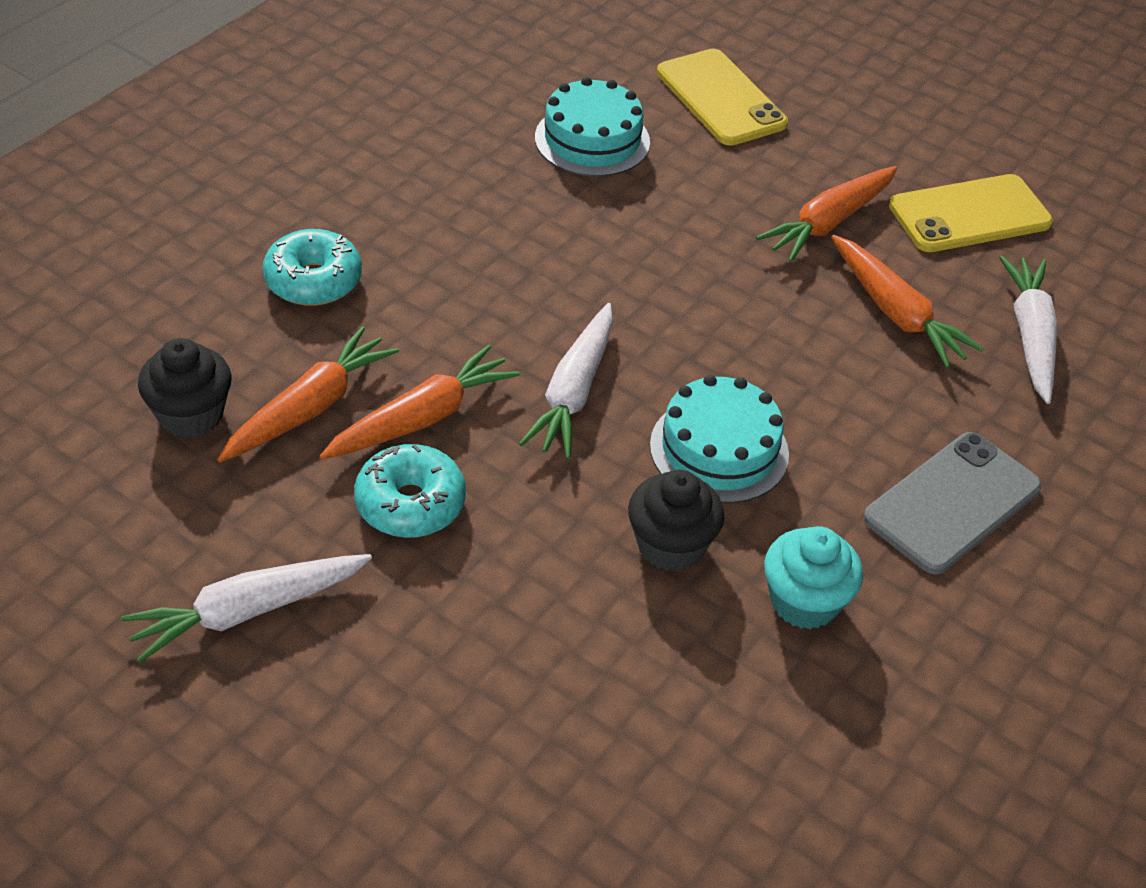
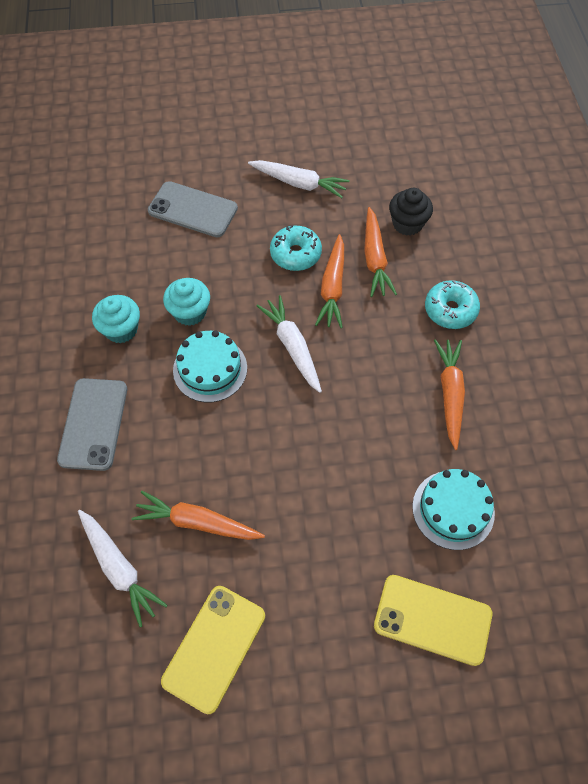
camera: 140 degrees right, 15 degrees up
white carrot [121,554,372,663] -> white carrot turned 90 degrees clockwise [248,160,349,198]
black cupcake [628,470,724,572] -> turquoise cupcake [163,278,210,326]
orange carrot [756,166,897,262] -> orange carrot moved to [434,339,465,450]
none -> grey phone [148,181,238,237]

